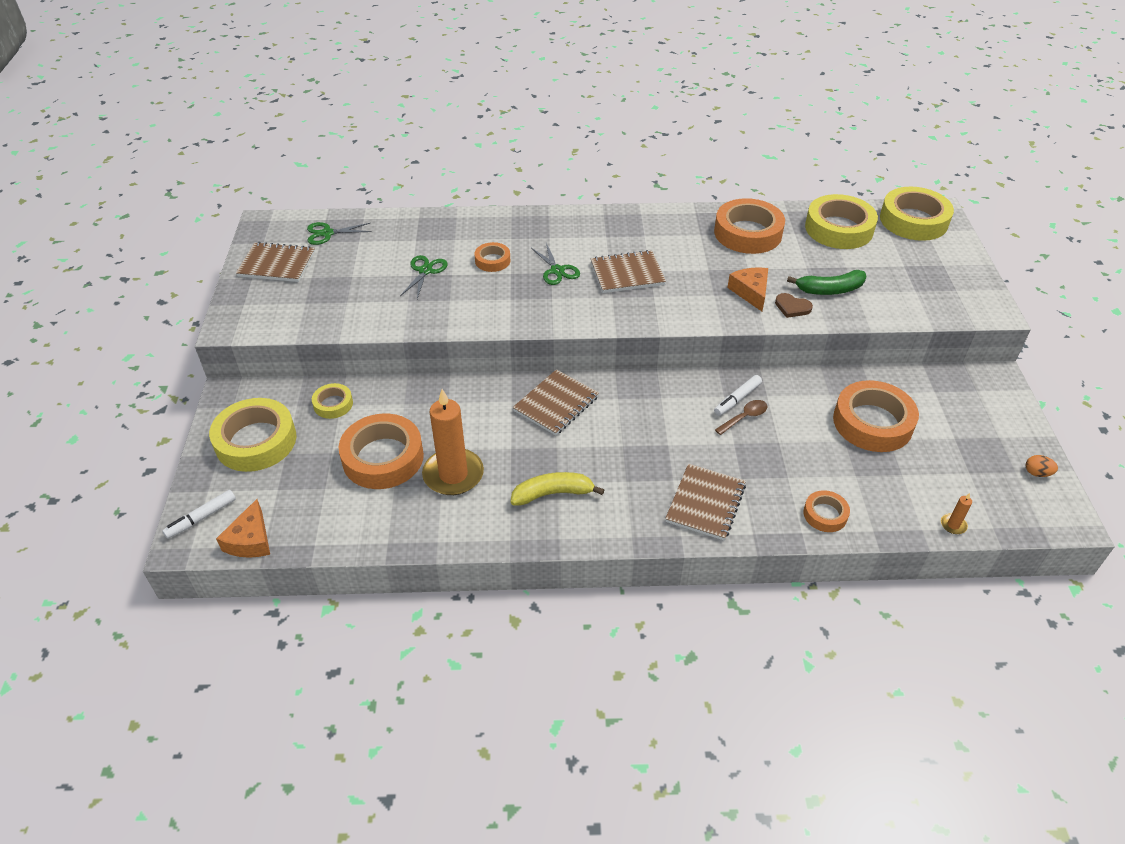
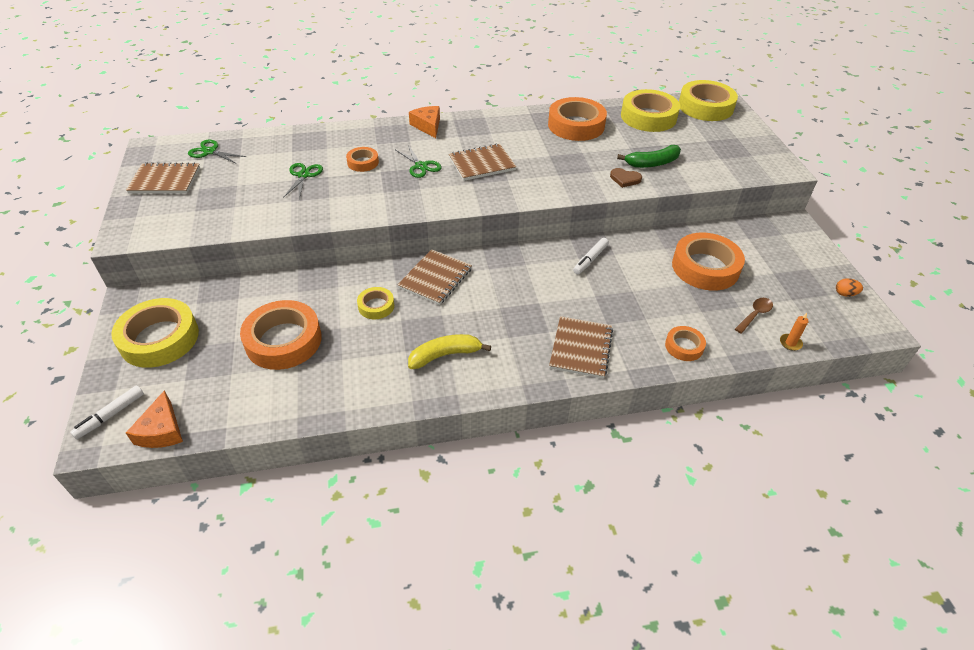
camera: 10 degrees left, 0 degrees up
green scissors [307,222,372,245] -> green scissors turned 45 degrees clockwise [188,139,246,163]
yellow tape [312,383,353,419] -> yellow tape moved to [357,287,394,319]
orange candle [422,389,484,495] -> none
brown spoon [715,400,768,435] -> brown spoon moved to [735,298,773,333]
orange cheese [727,267,768,311] -> orange cheese moved to [409,106,440,138]

